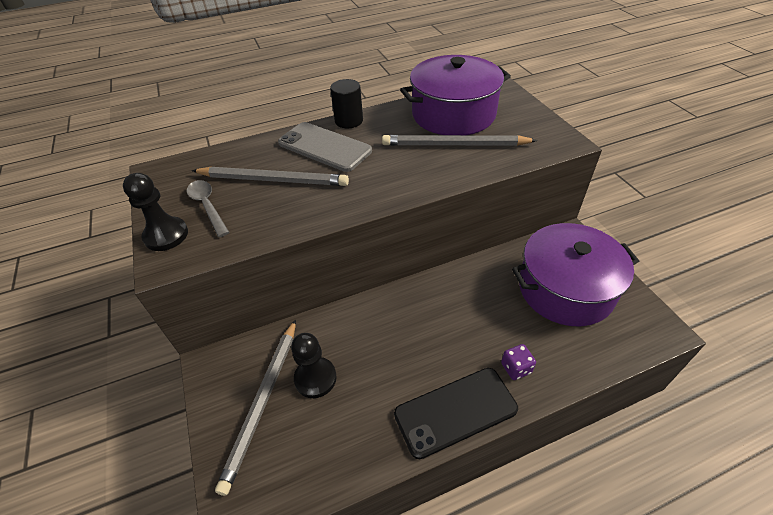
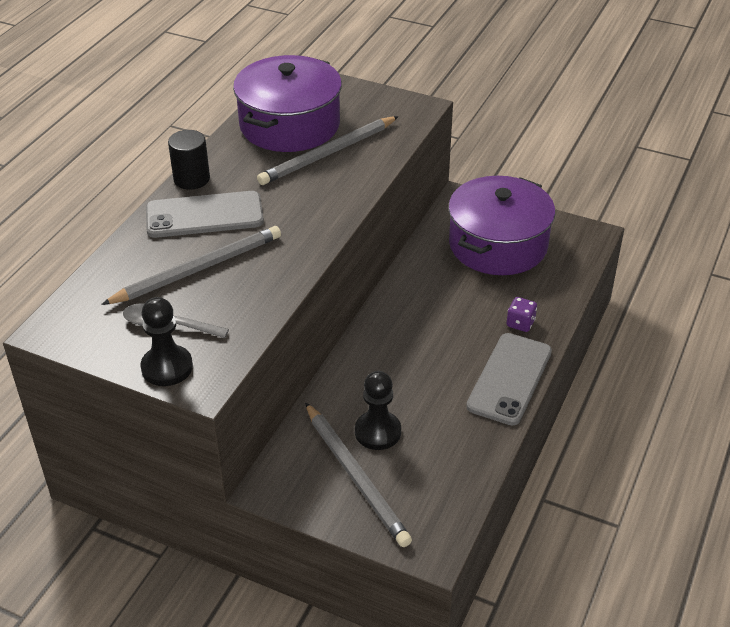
camera: 45 degrees left, 5 degrees down
black phone [394,368,518,459] -> grey phone [466,333,552,425]

